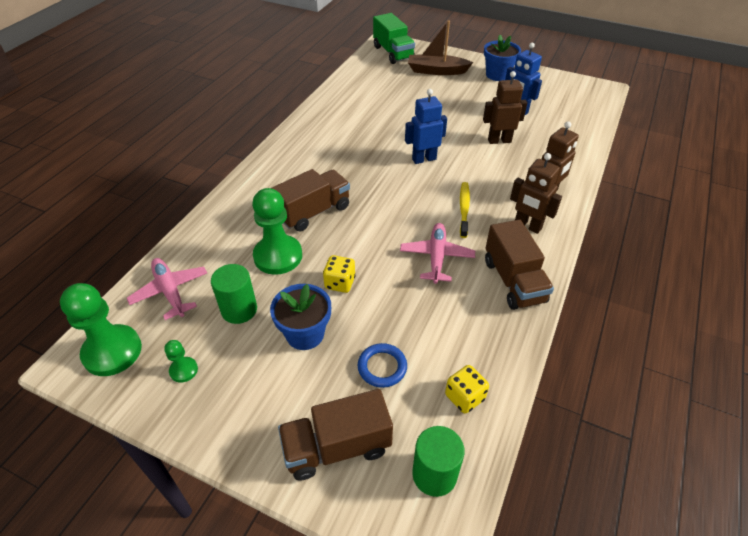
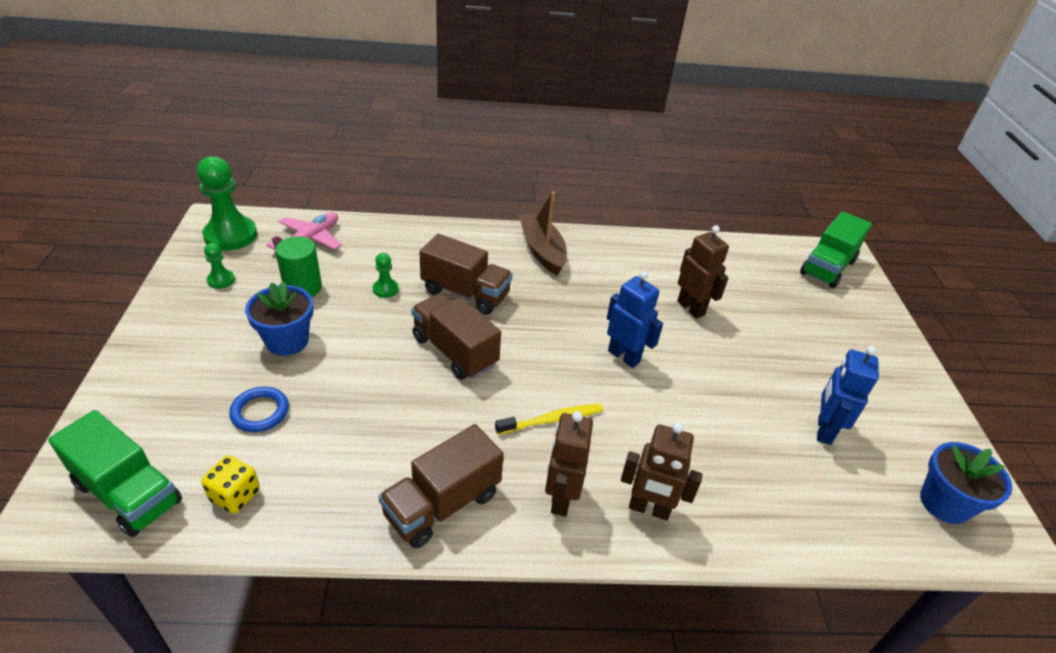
camera: 60 degrees right, 5 degrees down
green pawn [252,188,302,275] -> green pawn [373,253,399,298], size x0.48
brown truck [278,389,393,480] -> brown truck moved to [411,293,501,380]
yellow dice [323,255,356,293] -> none
pink plane [400,223,475,284] -> none
brown boat [408,21,473,75] -> brown boat moved to [519,192,567,275]
green cylinder [412,426,465,497] -> green truck [48,410,182,537]
brown robot [483,71,527,144] -> brown robot moved to [677,225,729,319]
blue flower pot [484,35,521,81] -> blue flower pot moved to [920,442,1013,524]

